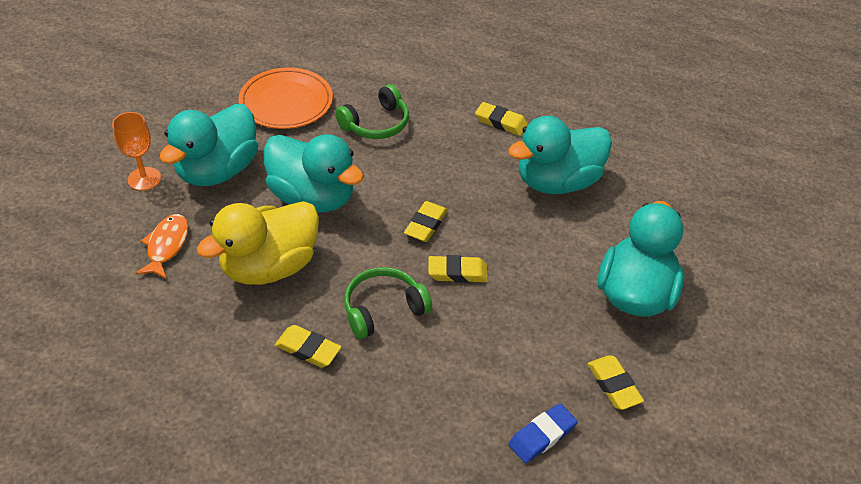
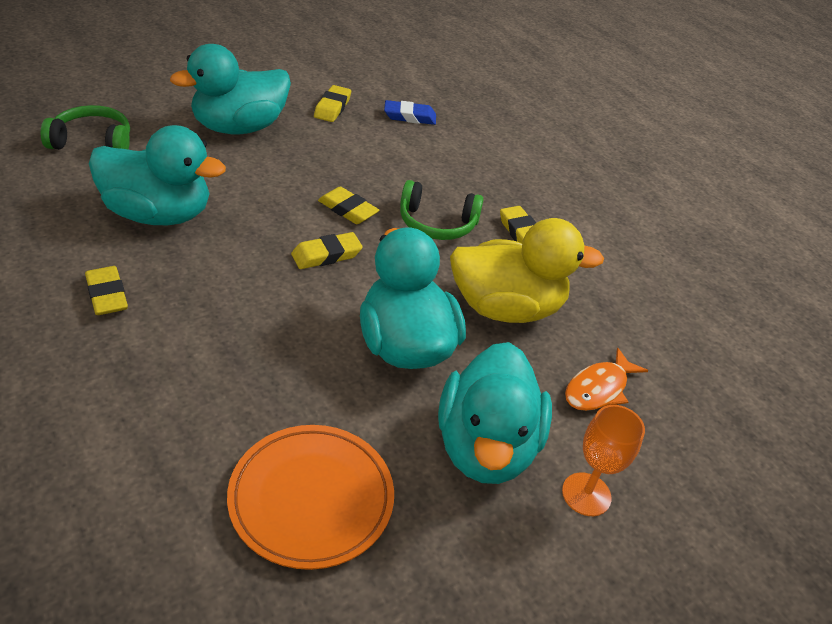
camera: 145 degrees left, 5 degrees down
turquoise duck [159,104,258,186] -> turquoise duck turned 120 degrees clockwise [438,342,552,484]
green headphones [335,84,409,139] -> green headphones moved to [41,105,130,150]

